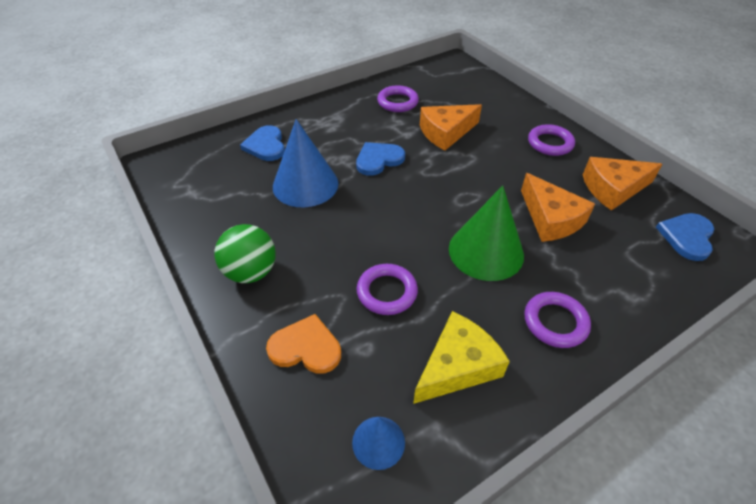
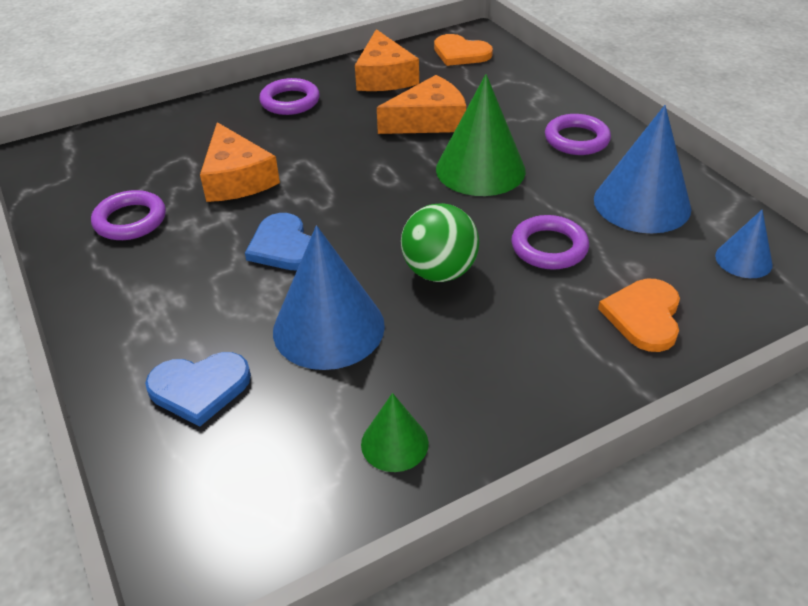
camera: 85 degrees left, 5 degrees down
green ball [214,224,276,283] -> green ball moved to [401,203,479,282]
yellow cheese [413,311,510,404] -> blue cone [594,105,691,233]
blue heart [656,213,714,261] -> orange heart [434,34,493,66]
none -> green cone [361,393,429,472]

